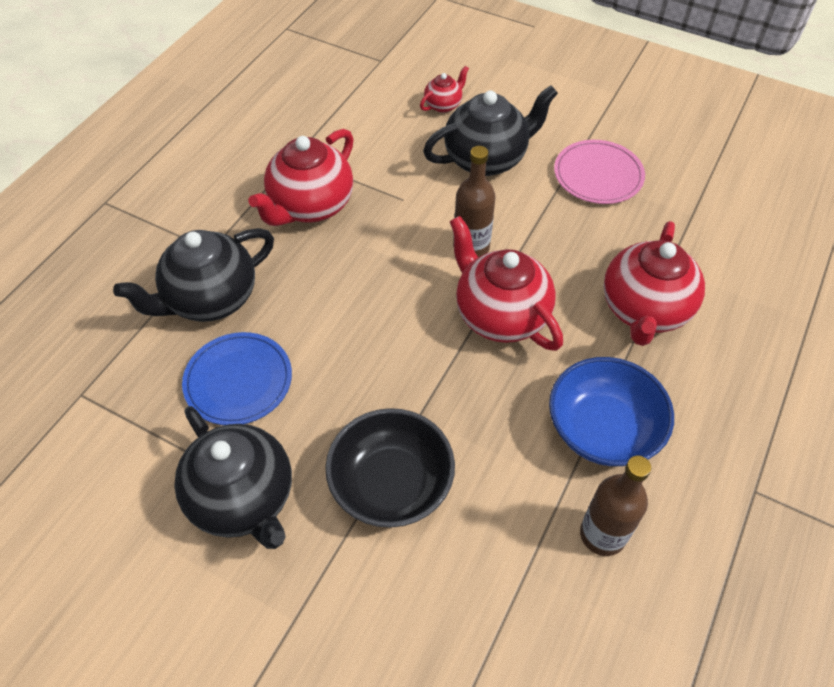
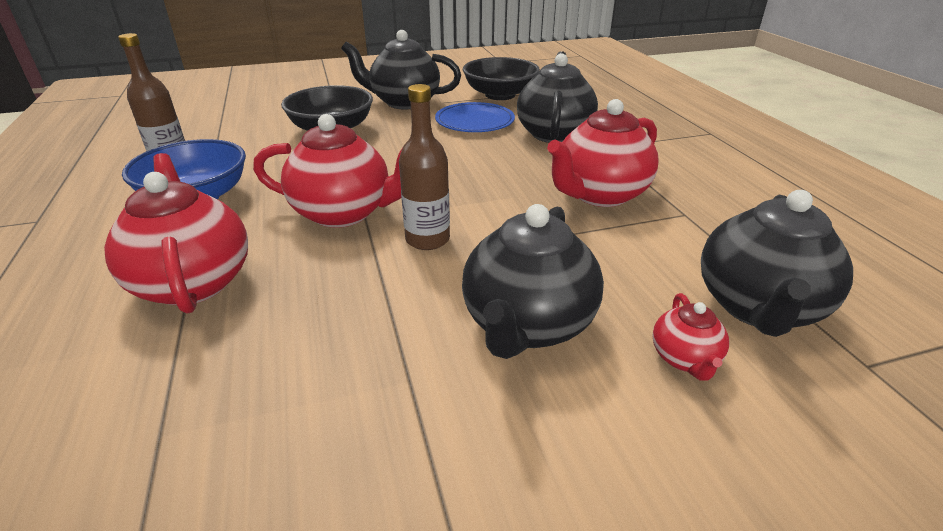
camera: 135 degrees right, 20 degrees down
red teapot [249,129,354,226] -> red teapot turned 120 degrees counterclockwise [547,99,659,207]
pink plate [554,140,645,204] -> none
none -> black bowl [463,57,540,100]
none -> black teapot [701,190,853,337]

